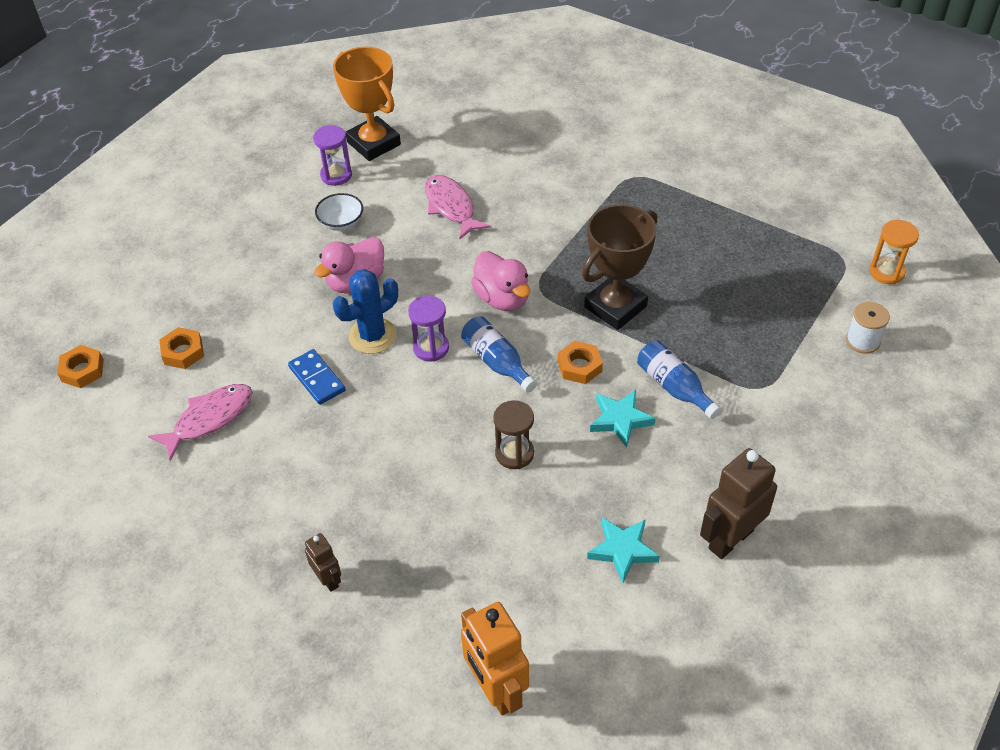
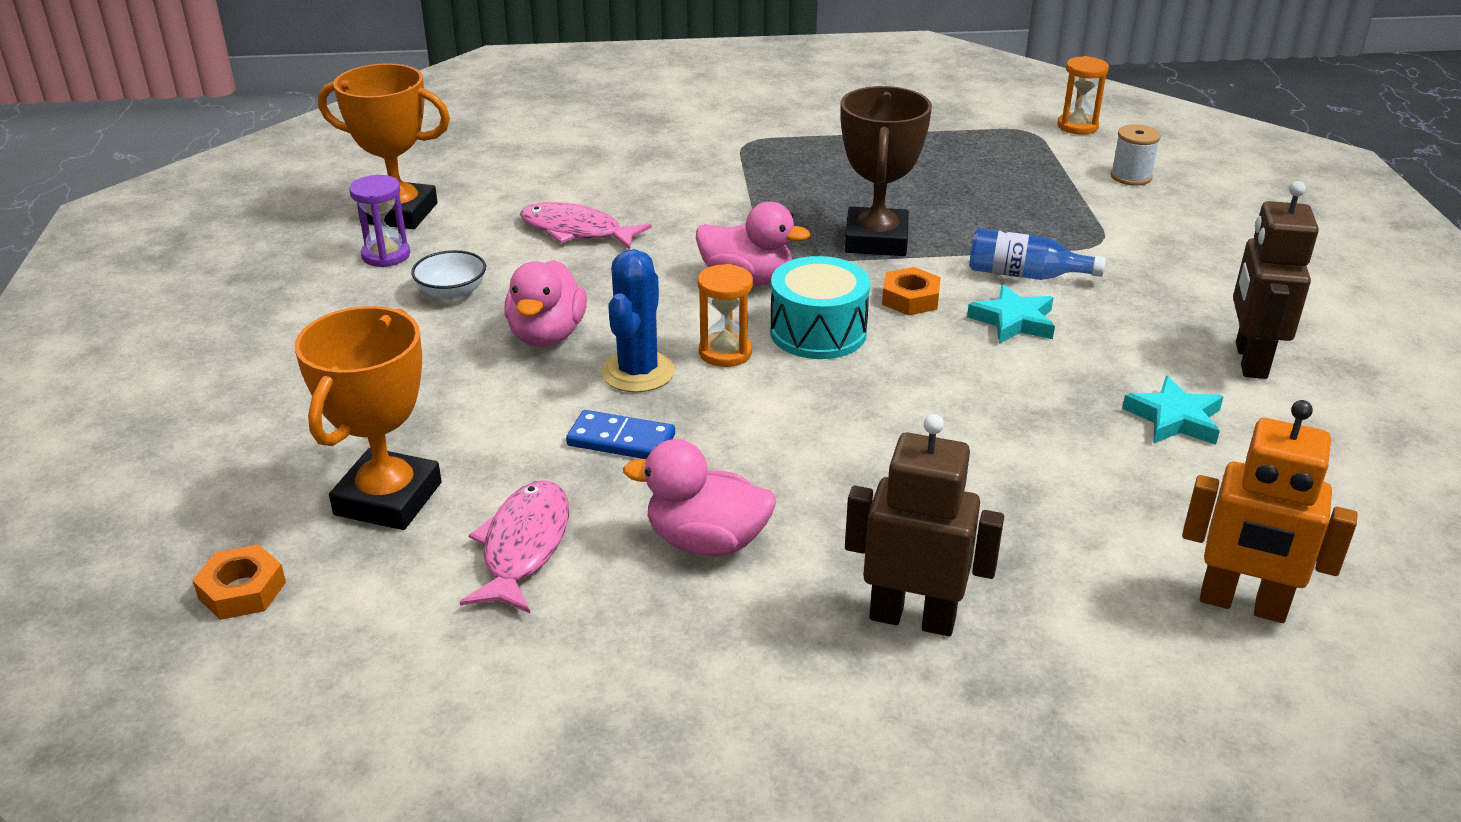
camera: 40 degrees left, 15 degrees down
orange nut [159,327,204,369] -> orange trophy [295,306,442,530]
brown robot [305,533,341,592] -> brown robot [845,414,1004,636], size x1.86
purple hourglass [408,296,449,362] -> orange hourglass [698,264,753,367]
blue bottle [461,316,537,392] -> turquoise drum [770,256,870,359]
brown hourglass [493,400,534,469] -> none
none -> pink duck [623,439,776,556]

